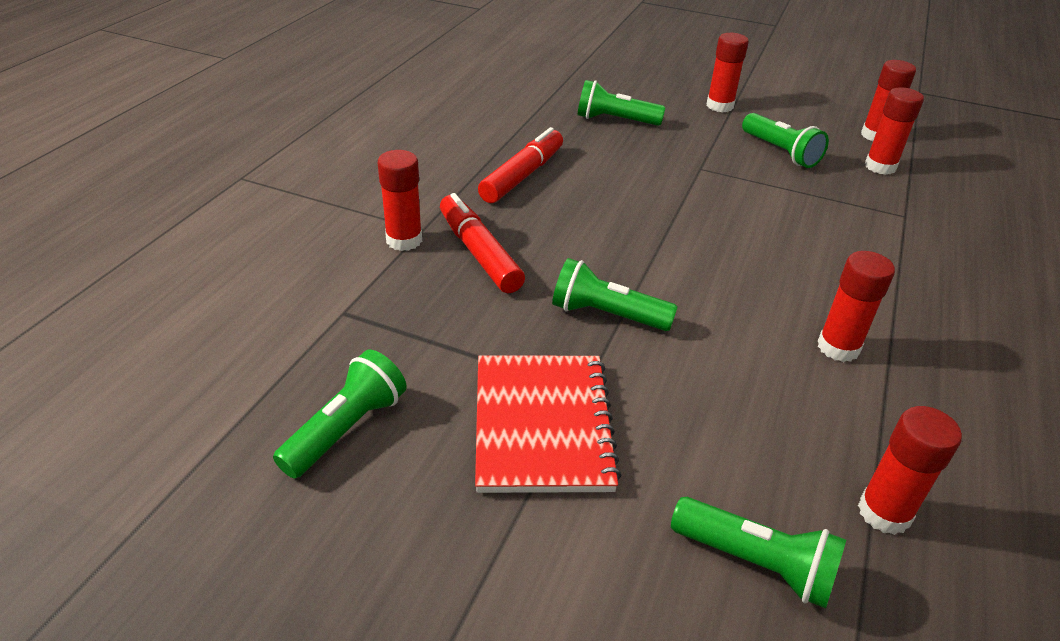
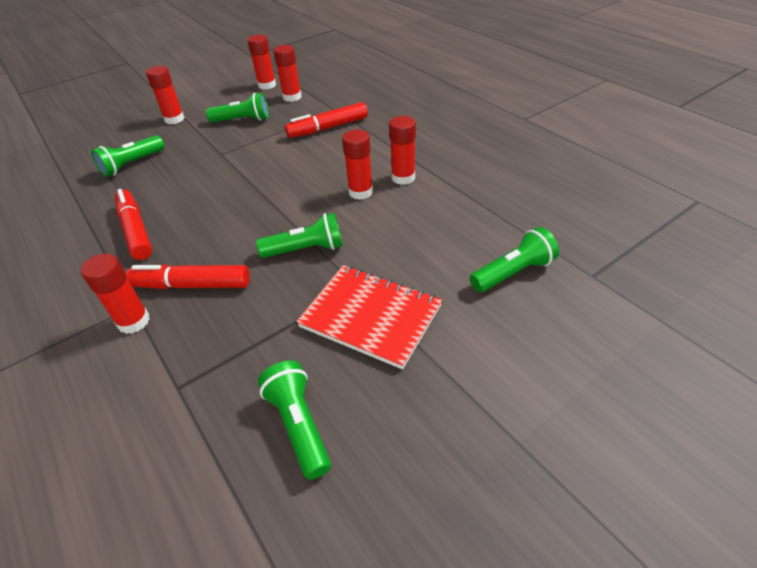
camera: 55 degrees left, 5 degrees up
green flashlight [552,258,678,331] -> green flashlight turned 150 degrees counterclockwise [256,213,343,258]
red glue stick [858,406,962,535] -> red glue stick moved to [342,130,373,200]
none -> red marker [285,102,368,138]

